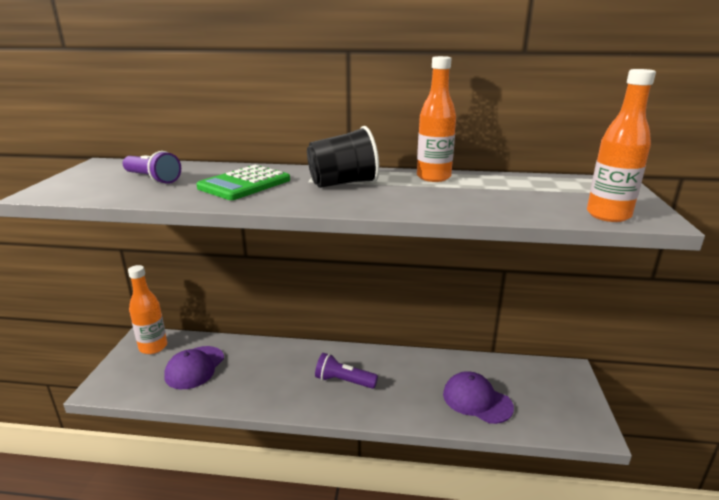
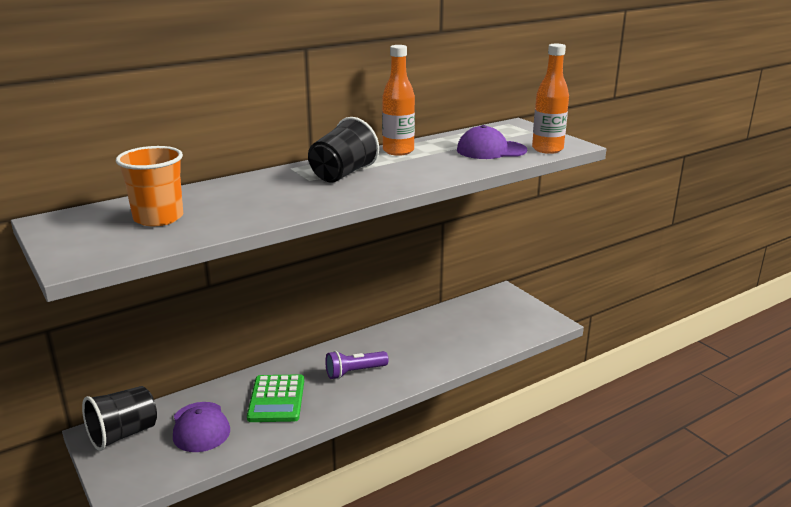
camera: 40 degrees left, 0 degrees up
purple flashlight [123,151,181,184] -> orange cup [116,146,183,226]
orange bottle [128,265,167,354] -> black cup [82,386,157,451]
green calculator [196,165,290,200] -> green calculator moved to [247,374,304,422]
purple cap [443,371,514,424] -> purple cap moved to [457,125,527,159]

